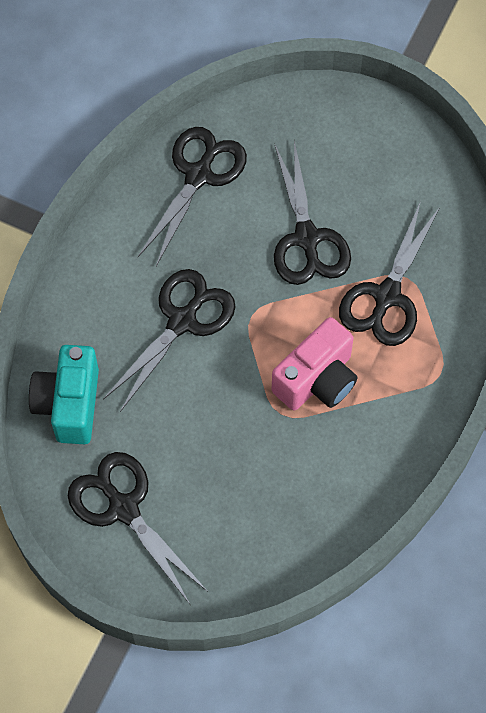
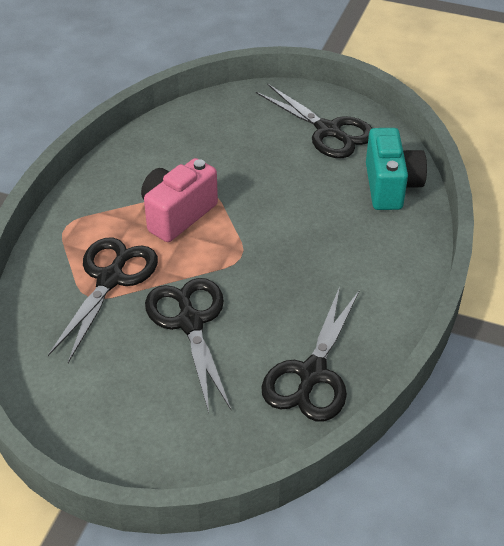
camera: 175 degrees right, 20 degrees down
black scissors [103,269,236,412] -> none

